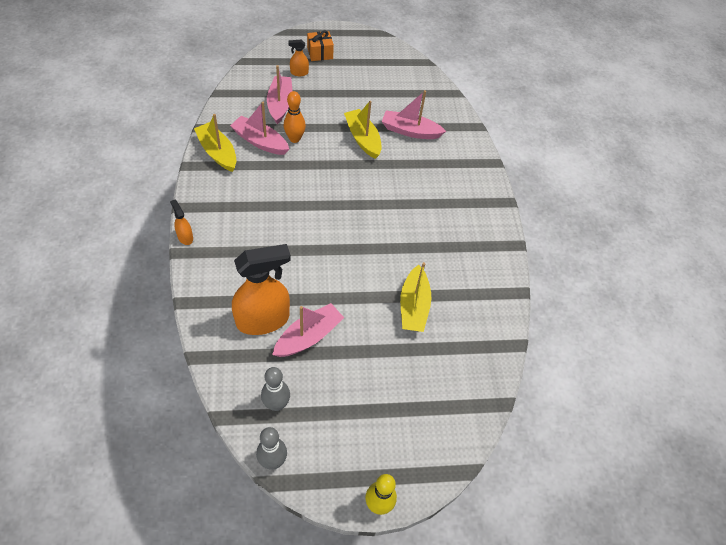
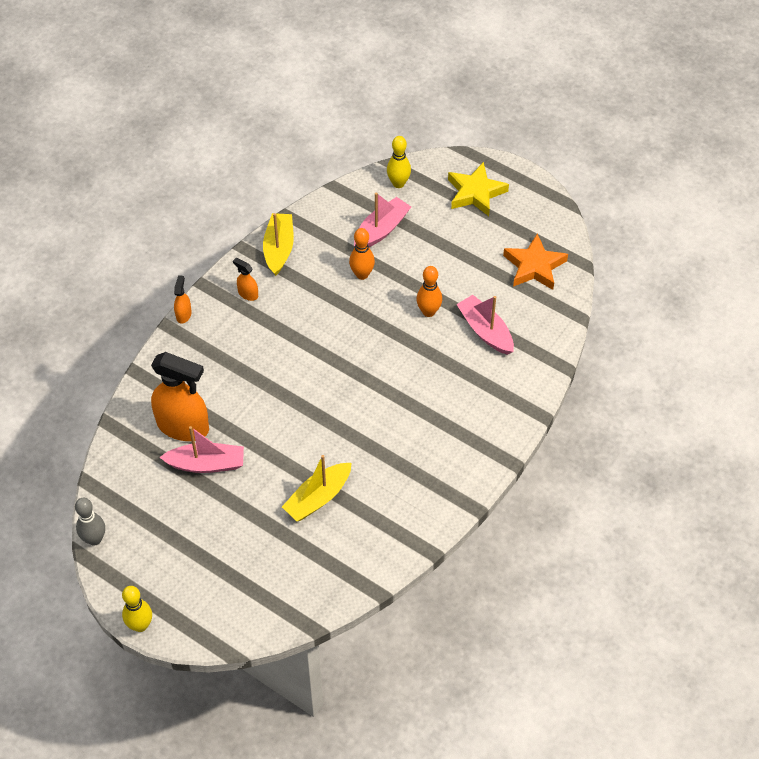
camera: 45 degrees right, 0 degrees up
pink boat [230,102,289,155] -> none
grey bowling pin [261,367,290,411] -> none
orange spray bottle [288,40,309,76] -> orange spray bottle moved to [233,258,258,301]
orange gift [307,31,334,61] -> yellow star [448,162,509,216]
yellow boat [344,101,382,159] -> orange bowling pin [416,266,442,317]
none -> yellow bowling pin [387,136,411,188]
none -> orange star [503,233,568,290]

